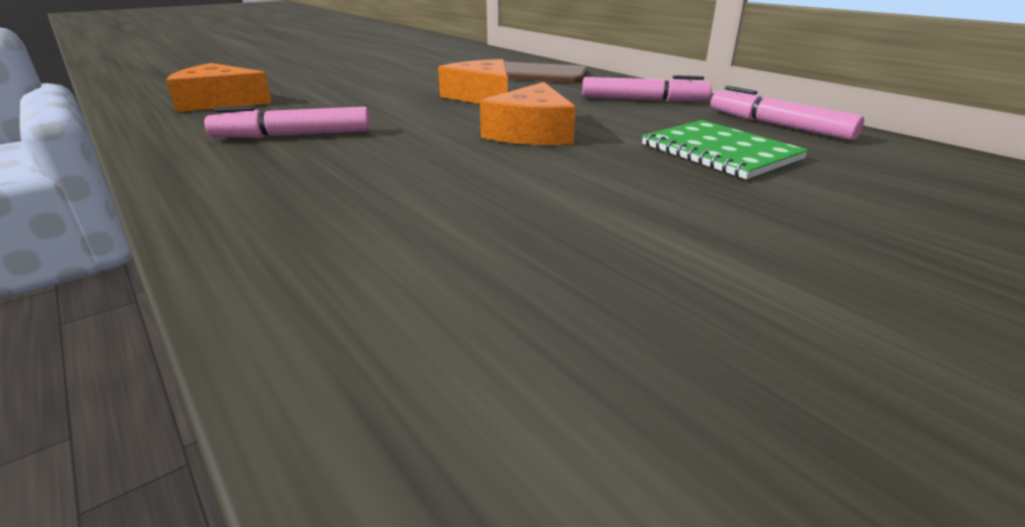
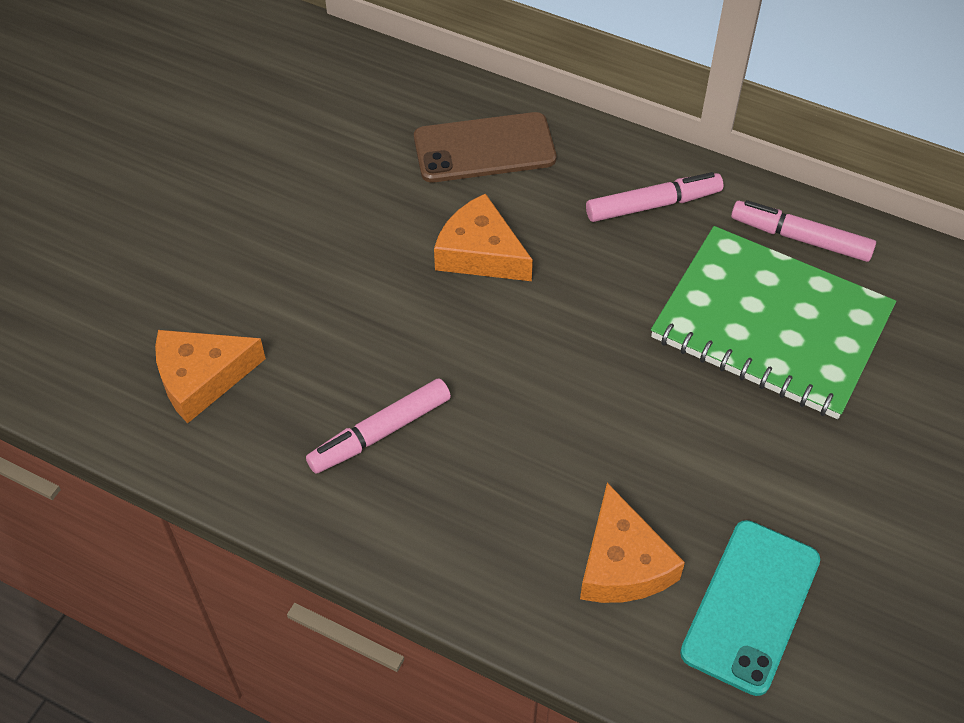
camera: 25 degrees left, 25 degrees up
orange cheese [480,82,576,145] -> orange cheese moved to [580,483,685,603]
green notebook [642,120,808,179] -> green notebook [651,226,896,419], size x1.77
none -> turquoise phone [680,520,820,696]

